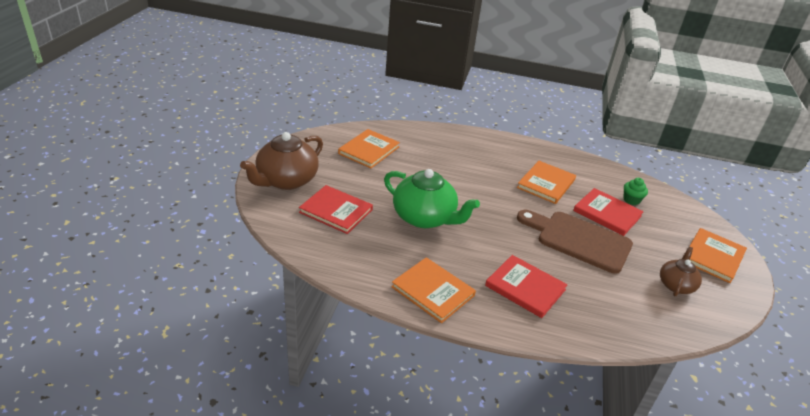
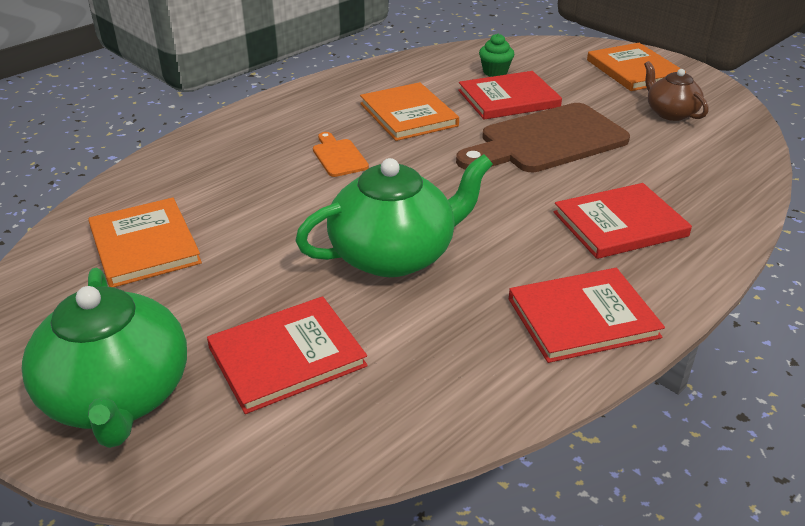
camera: 55 degrees left, 0 degrees up
brown teapot [240,132,323,190] -> green teapot [22,268,187,448]
orange book [391,257,476,323] -> red book [509,268,665,363]
none -> orange cutting board [313,132,369,177]

